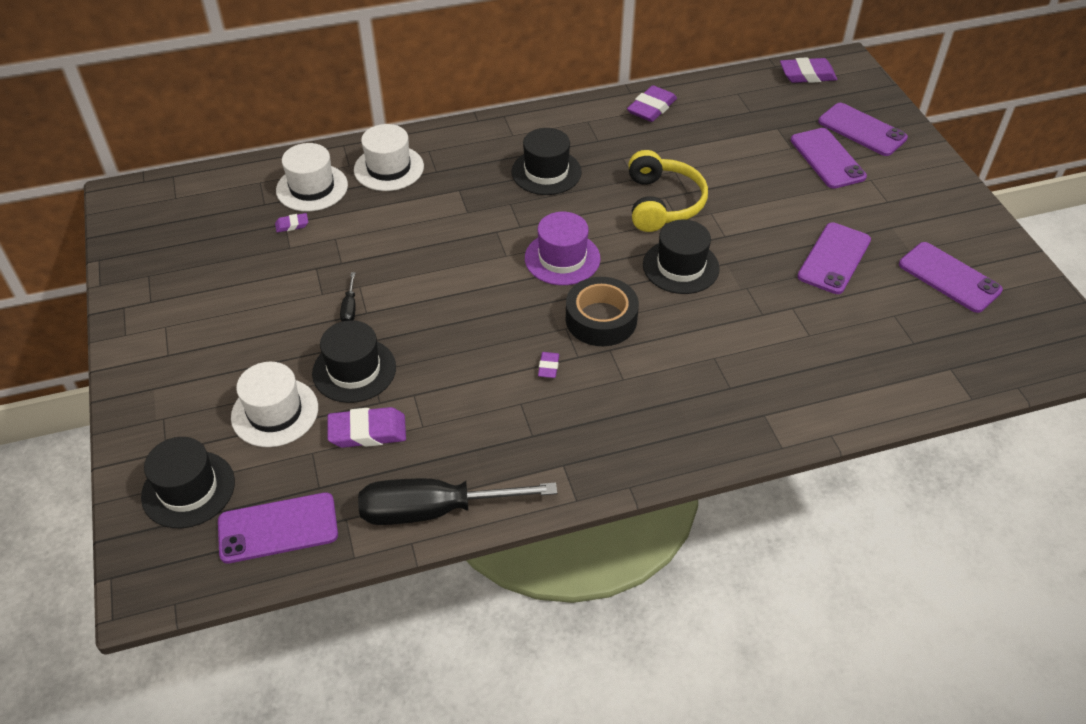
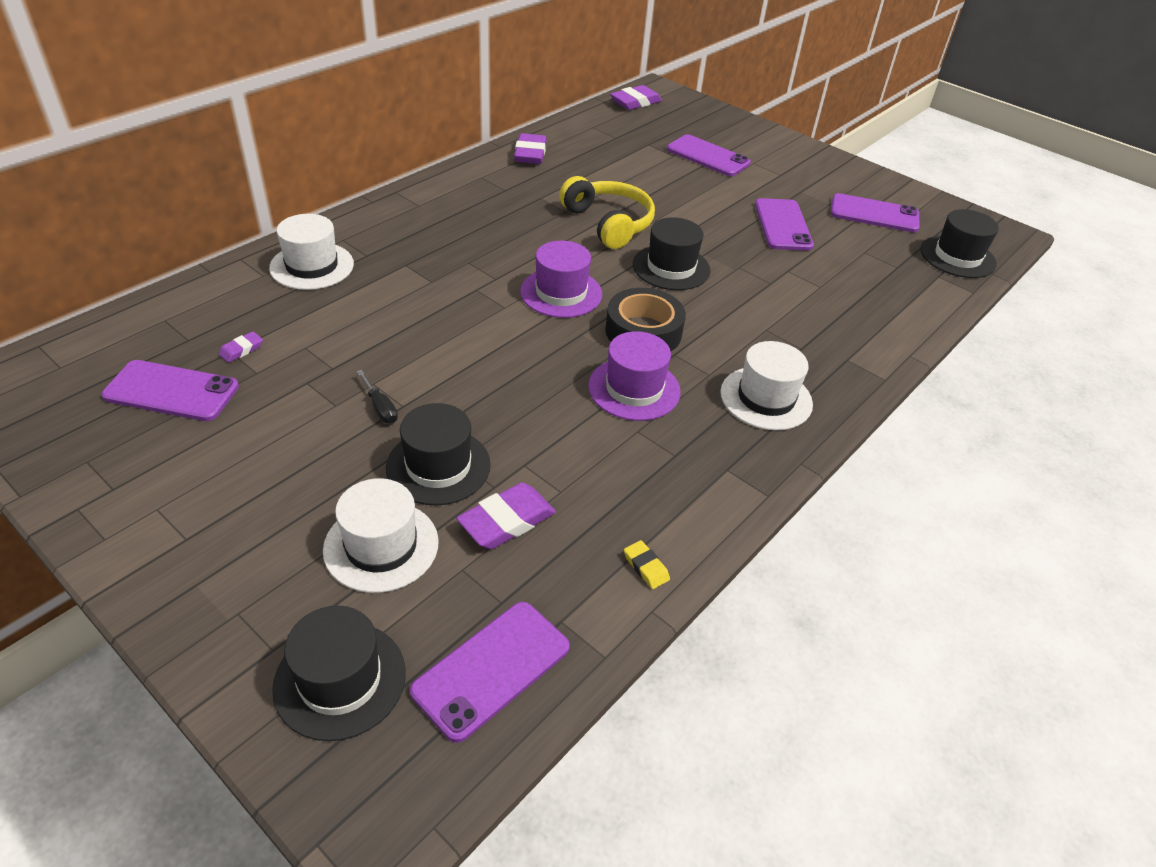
camera: 35 degrees left, 5 degrees down
white hat [276,143,348,211] -> white hat moved to [720,341,813,430]
black screwdriver [358,478,557,525] -> yellow eraser [624,540,670,589]
black hat [512,128,582,195] -> black hat moved to [920,209,999,278]
purple eraser [538,352,559,378] -> purple hat [588,331,681,421]
purple phone [818,103,908,156] -> purple phone moved to [102,360,239,421]

